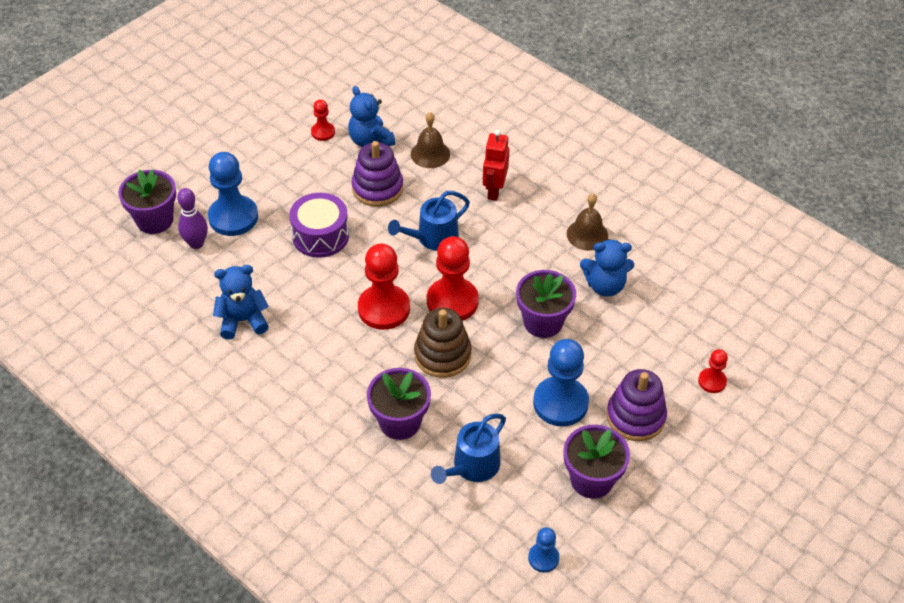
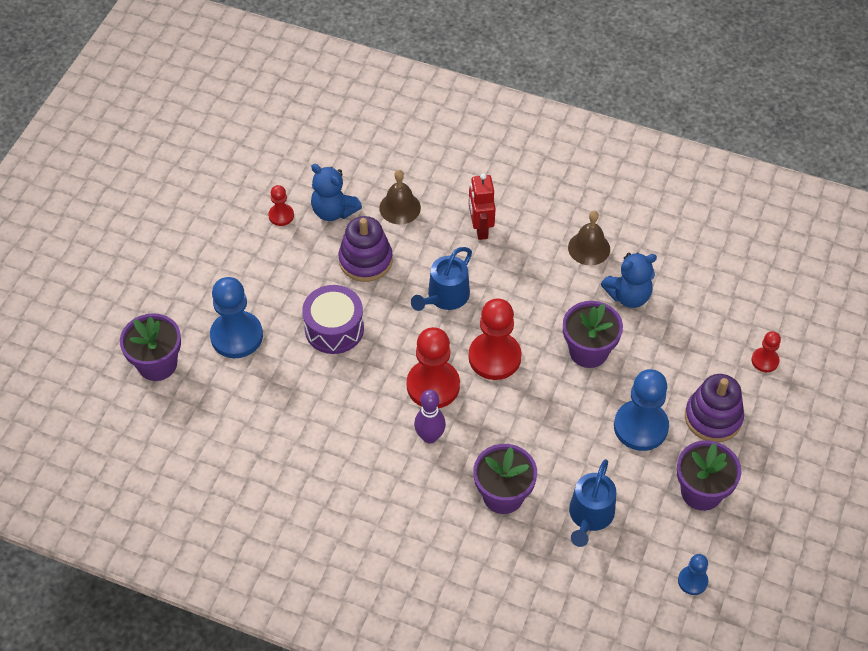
camera: 20 degrees left, 5 degrees up
purple bowling pin [177,188,208,249] -> purple bowling pin moved to [414,390,446,444]
blue teddy bear [213,265,269,339] -> none
brown stacking toy [414,308,472,378] -> none

